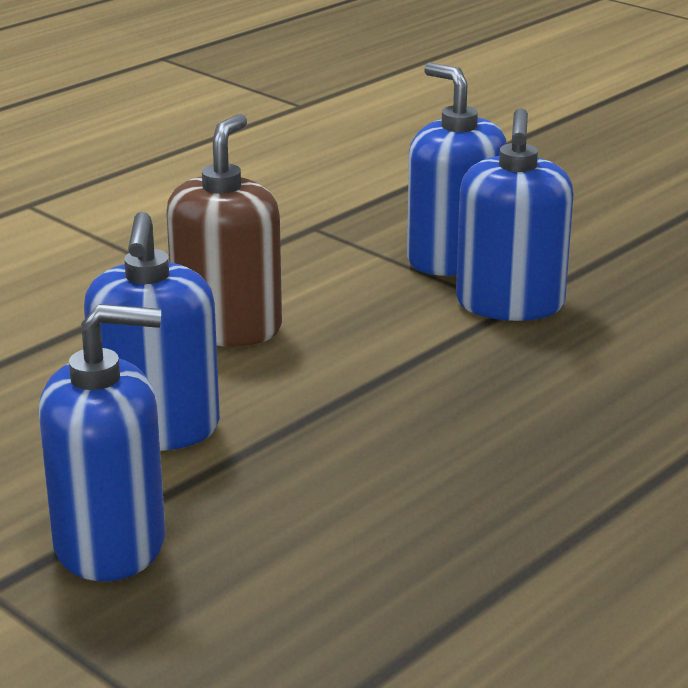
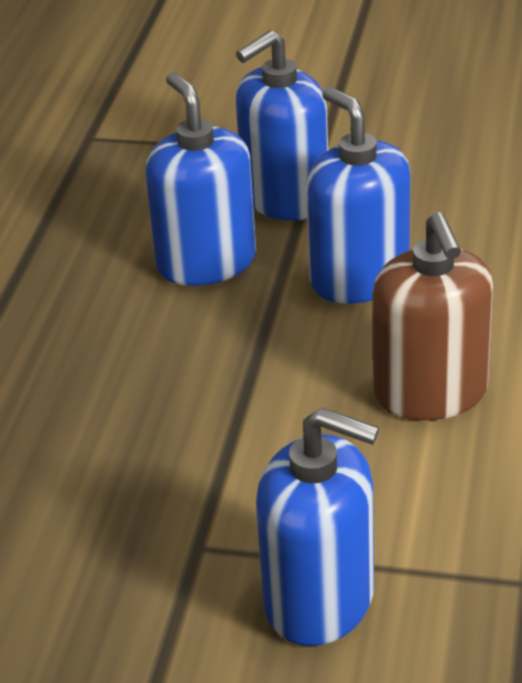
camera: 150 degrees right, 10 degrees up
blue soap dispenser [456,108,574,321] -> blue soap dispenser moved to [145,72,256,286]

